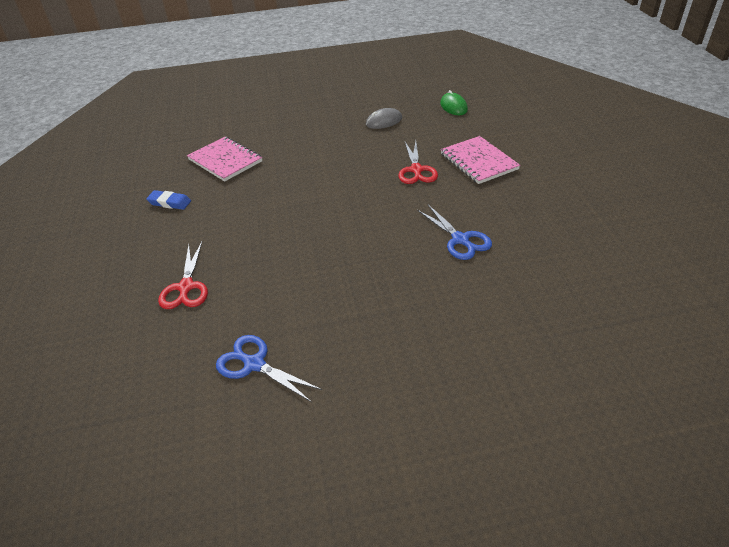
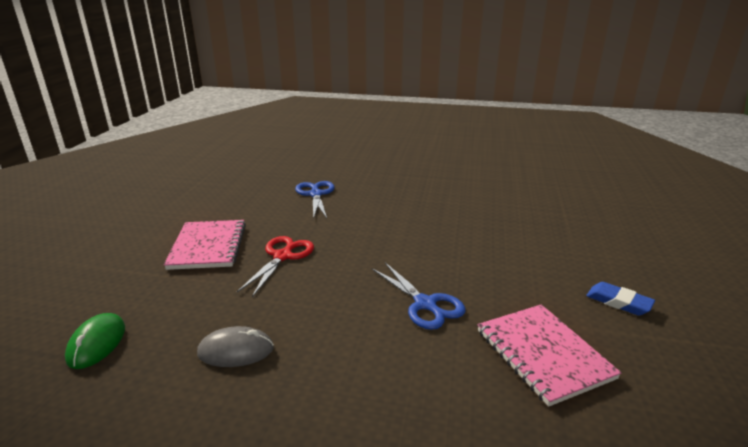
camera: 160 degrees left, 15 degrees down
red scissors [158,242,208,309] -> none
blue scissors [216,335,322,402] -> blue scissors moved to [372,262,466,330]

